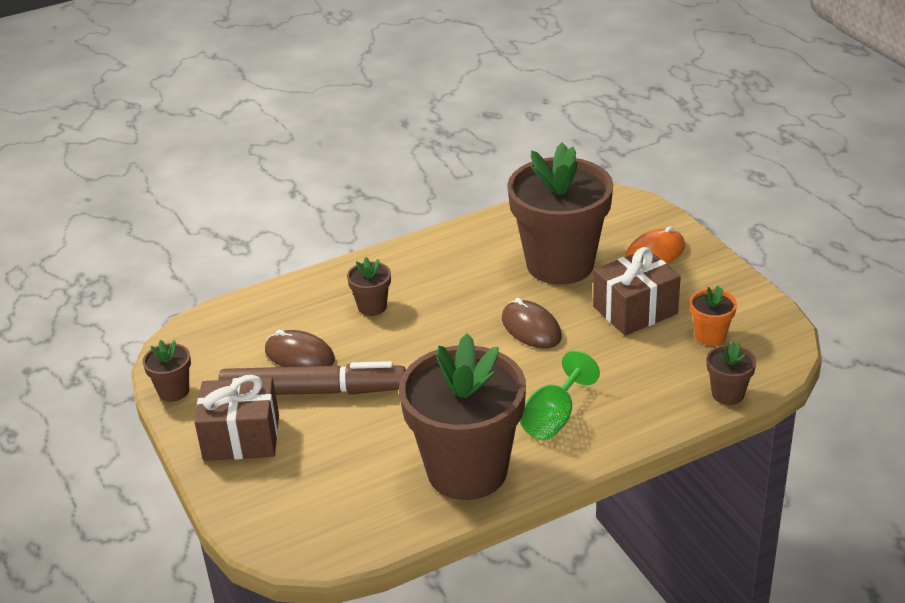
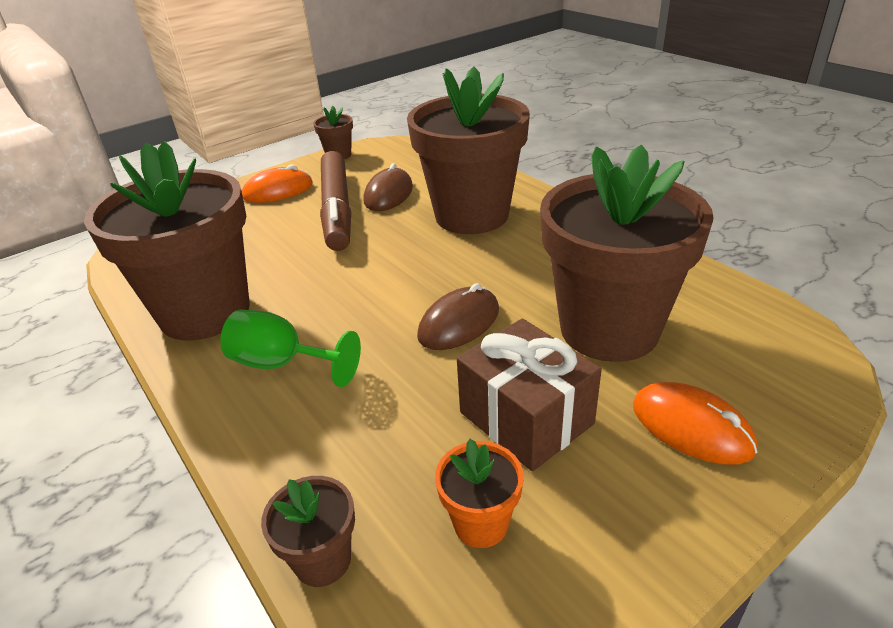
camera: 80 degrees right, 0 degrees up
brown gift [194,375,279,461] -> orange mouse [242,165,313,203]
brown flower pot [347,257,391,316] -> brown flower pot [407,67,530,234], size x2.40

